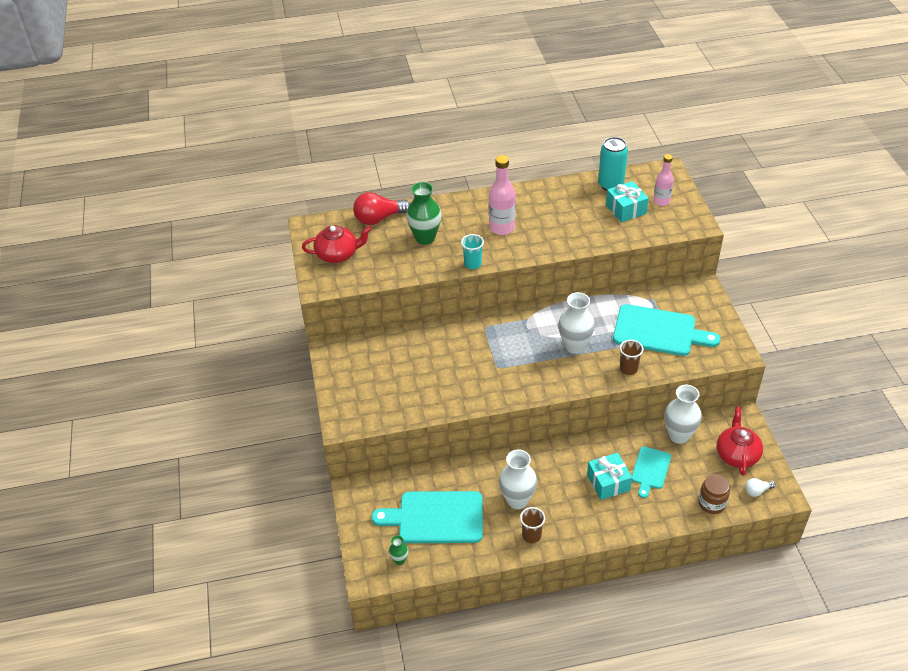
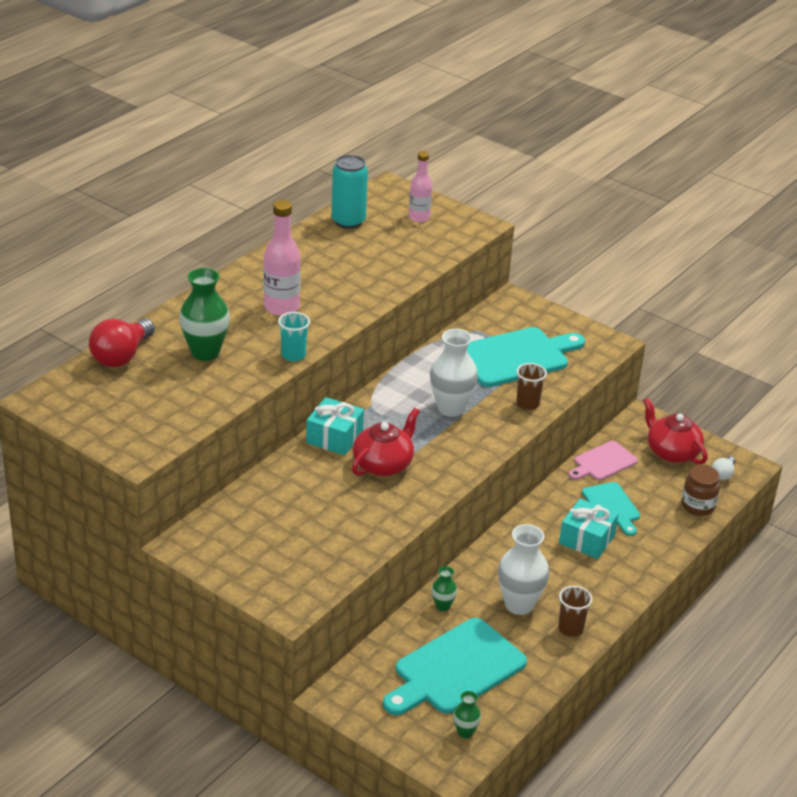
camera: 45 degrees left, 10 degrees down
red teapot [302,225,372,263] -> red teapot moved to [352,408,420,476]
turquoise gift [606,181,649,222] -> turquoise gift moved to [306,397,364,455]
white vase [664,385,702,444] -> pink cutting board [569,441,638,480]
none -> green vase [432,566,457,611]

